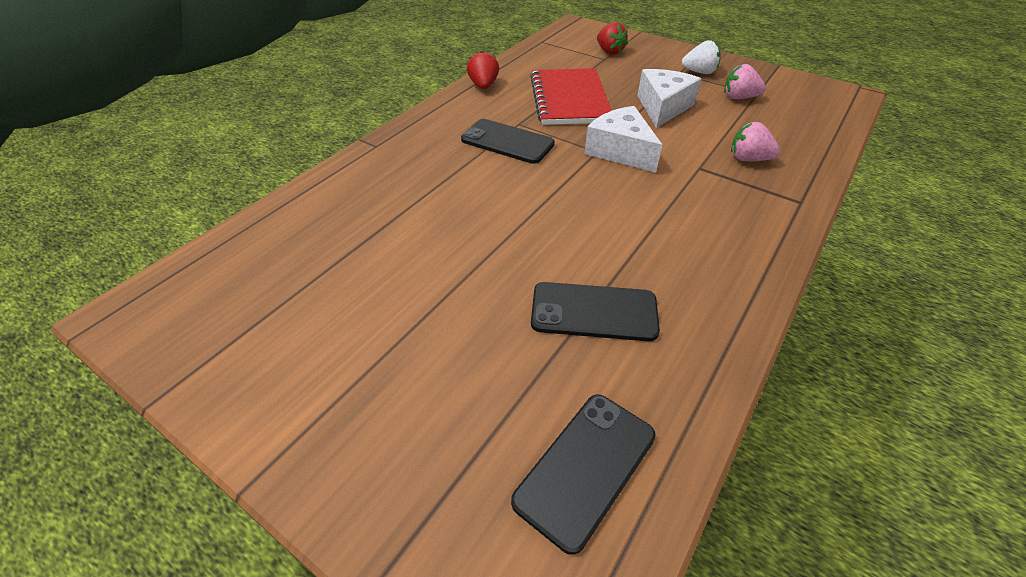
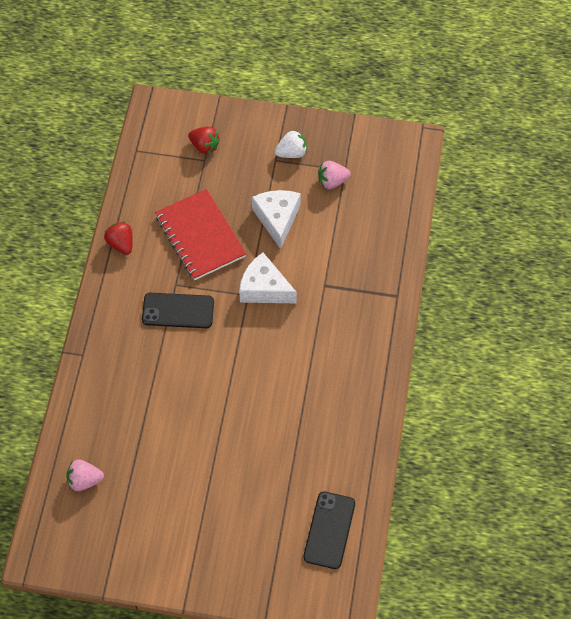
camera: 25 degrees left, 15 degrees up
black phone [531,282,660,341] -> none
pink strawberry [731,122,780,161] -> pink strawberry moved to [66,459,104,491]

